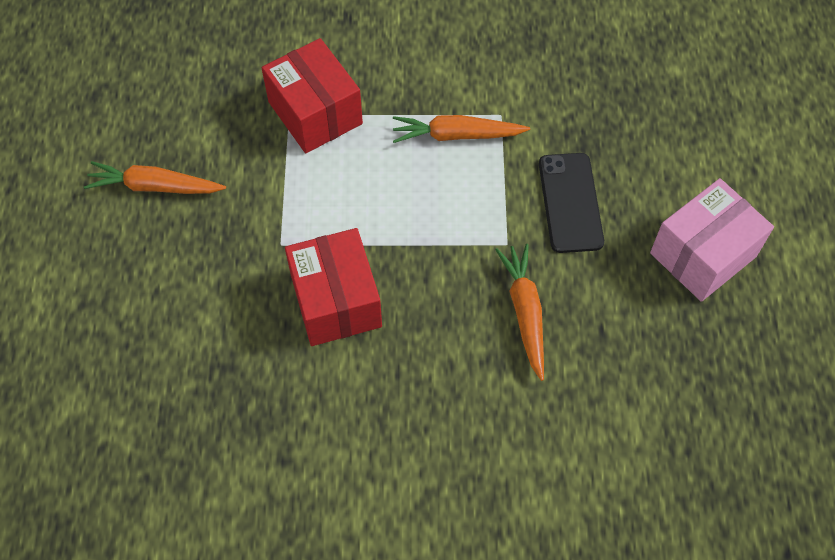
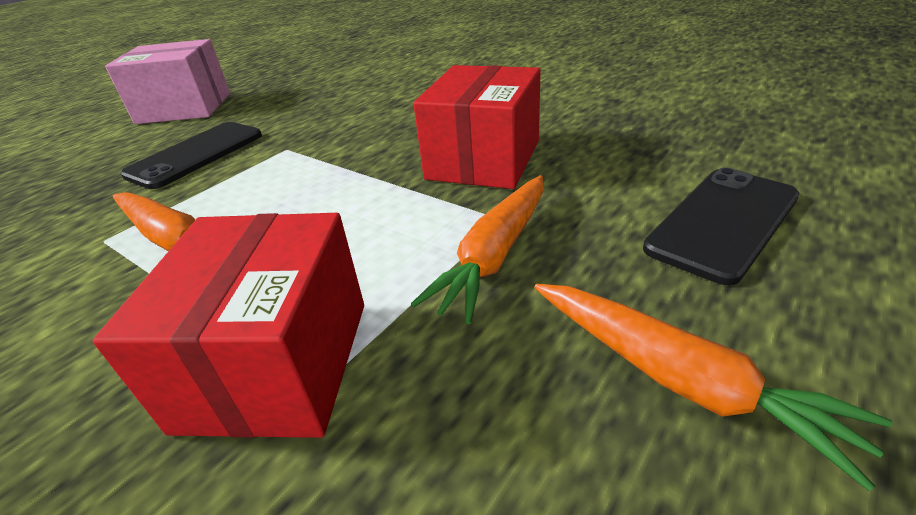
camera: 140 degrees left, 25 degrees down
orange carrot [495,244,544,381] -> orange carrot moved to [411,175,544,324]
none -> black phone [643,168,799,285]

